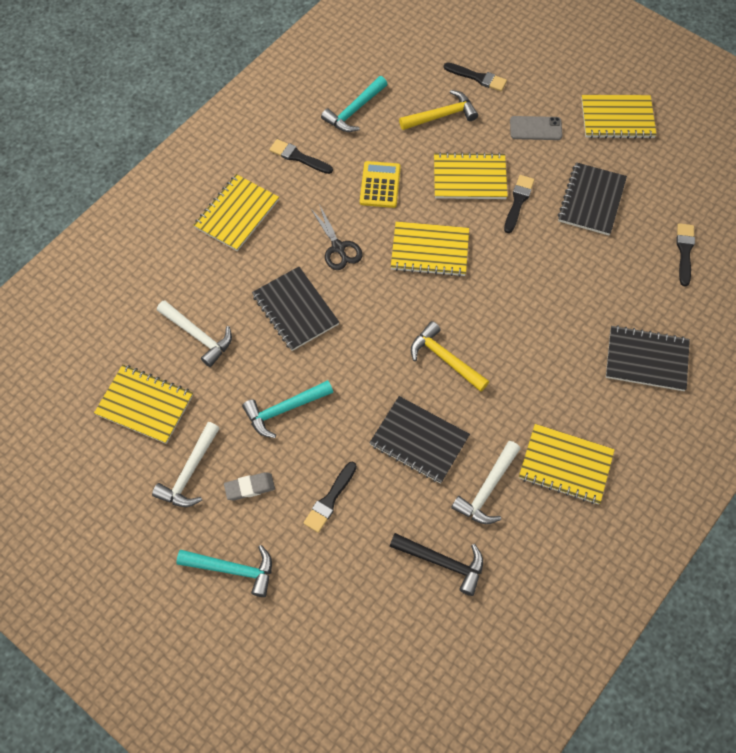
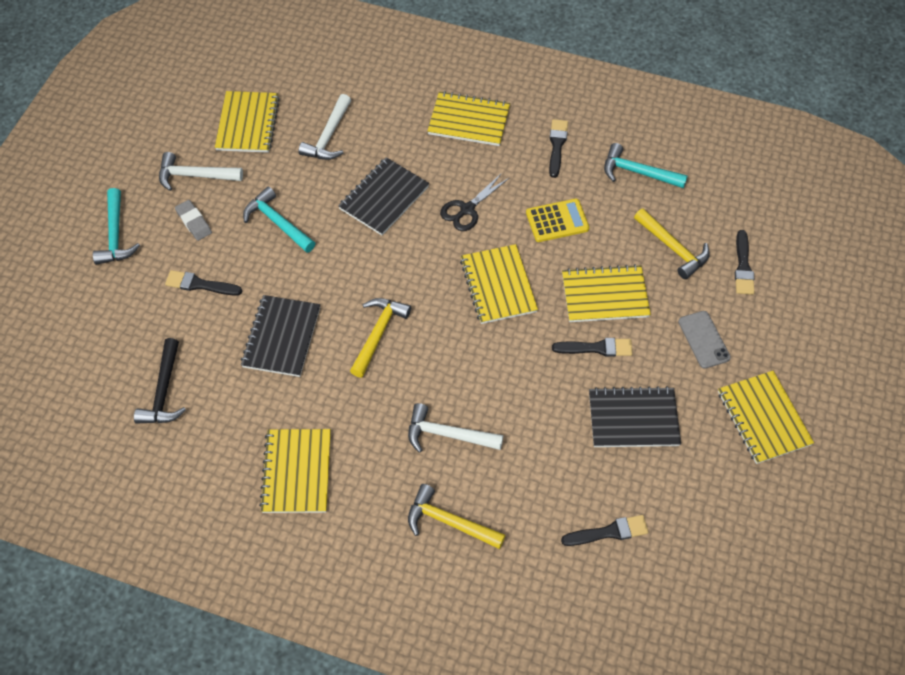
camera: 70 degrees right, 5 degrees down
yellow notebook [434,152,508,199] -> yellow notebook turned 75 degrees counterclockwise [562,264,651,322]
white hammer [451,441,520,524] -> white hammer moved to [408,403,503,453]
black notebook [606,325,690,391] -> yellow hammer [408,484,506,549]

